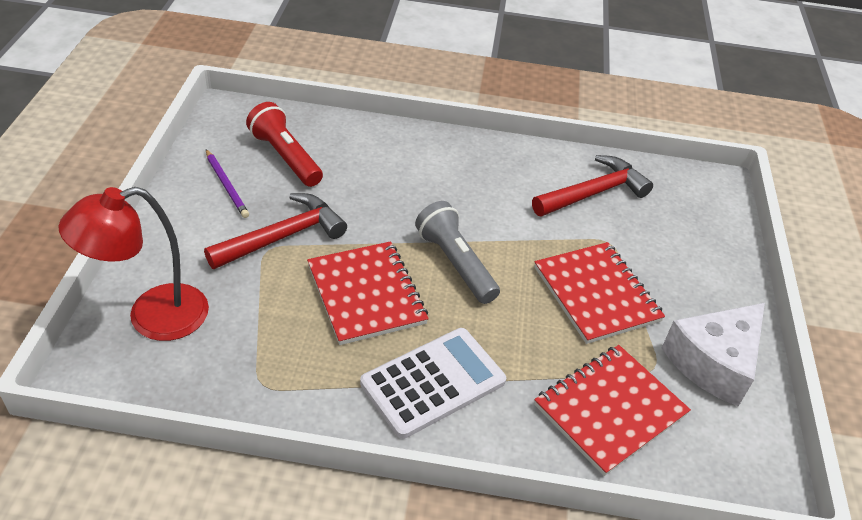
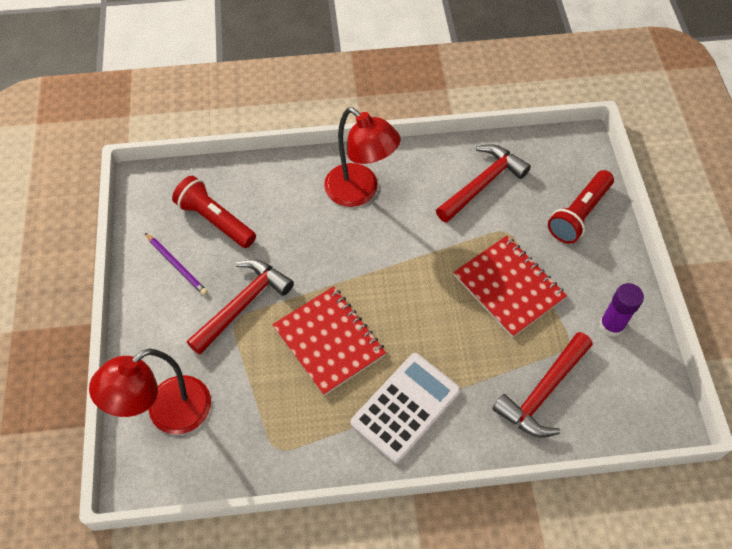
camera: 10 degrees left, 15 degrees up
grey flashlight [415,201,500,304] -> none
red notebook [534,345,691,476] -> red hammer [492,332,593,437]
white cheese [662,303,765,406] -> purple glue stick [599,283,644,337]
none -> red lamp [324,107,401,207]
none -> red flashlight [548,170,614,244]

